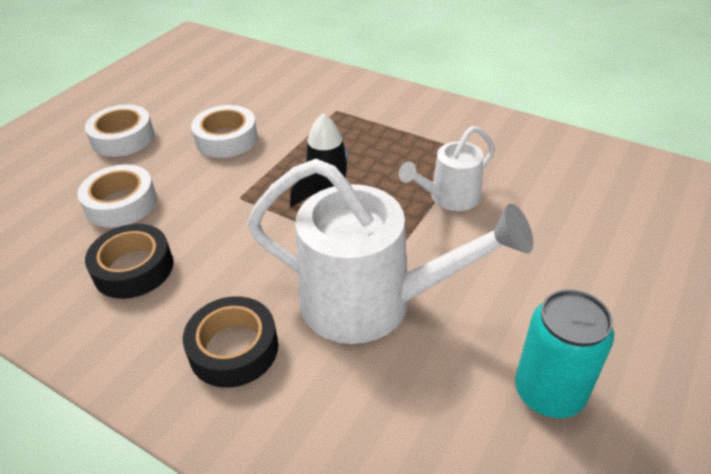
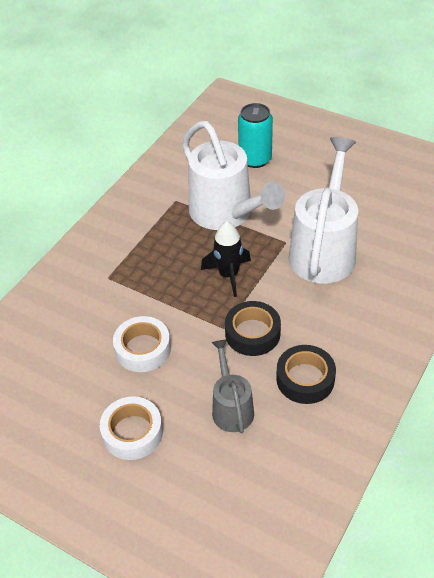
camera: 90 degrees left, 5 degrees up
white tape [78,164,157,228] -> grey watering can [211,339,254,433]
black tape [183,296,278,388] -> black tape moved to [225,301,281,356]
white watering can [399,126,495,211] -> white watering can [182,121,285,230], size x1.87
turquoise can [515,289,614,418] -> turquoise can moved to [238,103,273,168]

